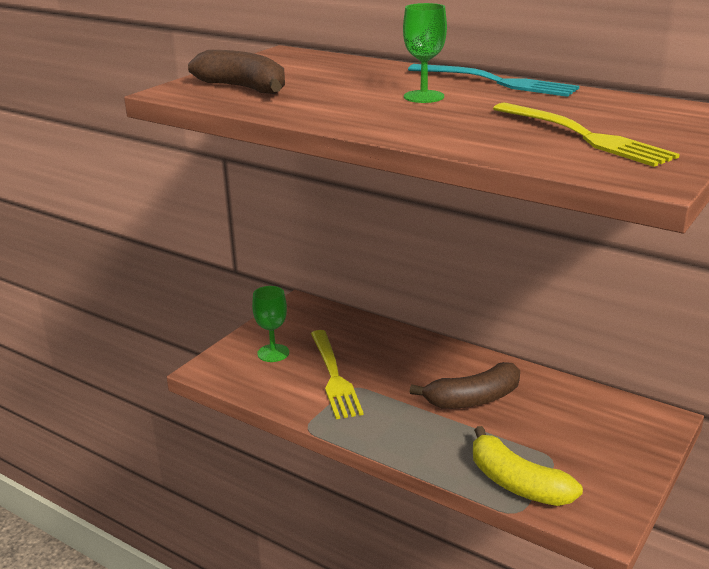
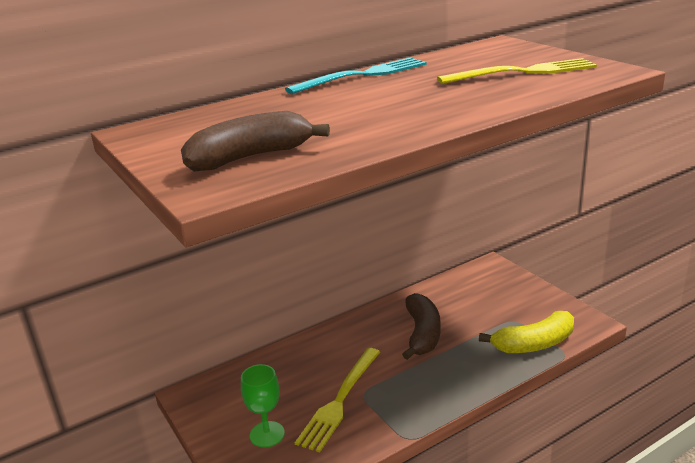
camera: 65 degrees left, 0 degrees up
yellow fork [311,330,364,419] -> yellow fork turned 105 degrees clockwise [295,348,380,453]
green goblet [403,3,447,103] -> none

